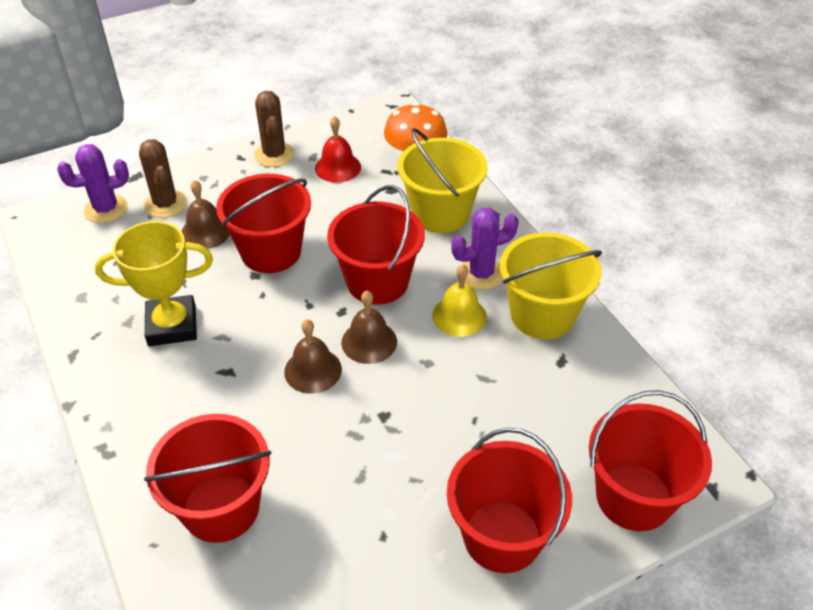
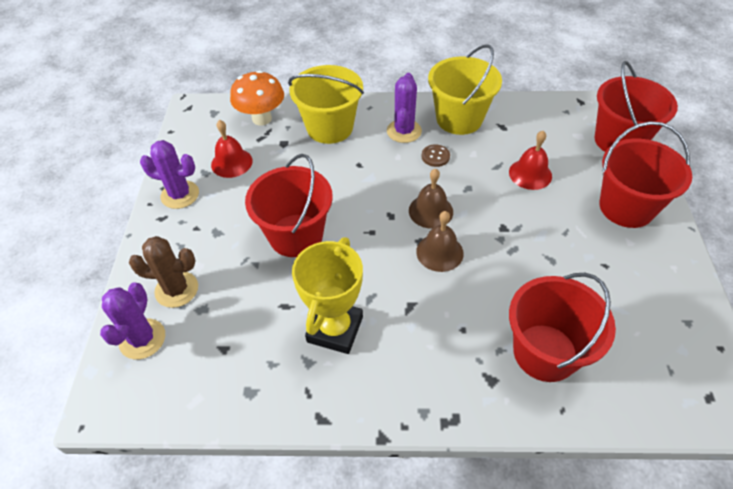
camera: 60 degrees left, 5 degrees up
brown bell [182,180,230,249] -> none
brown cactus [254,91,295,167] -> purple cactus [140,140,199,209]
red bucket [327,185,425,305] -> none
yellow bell [432,264,487,337] -> brown button [422,144,450,167]
none -> red bell [509,131,552,190]

